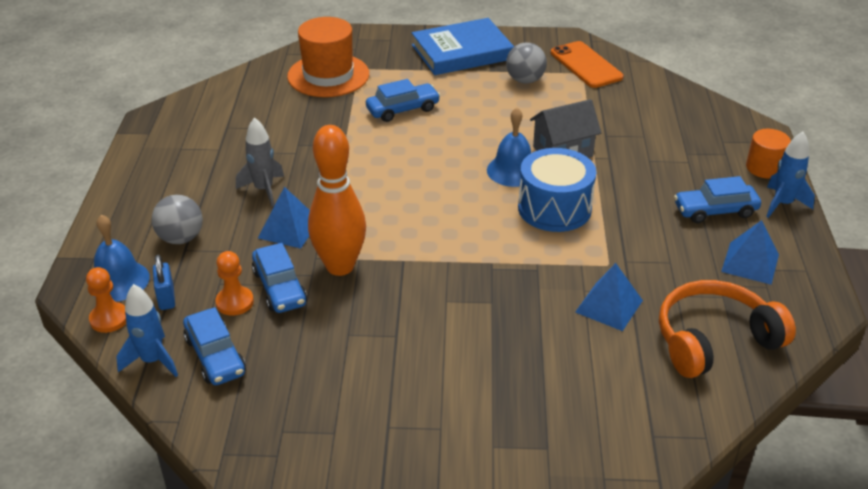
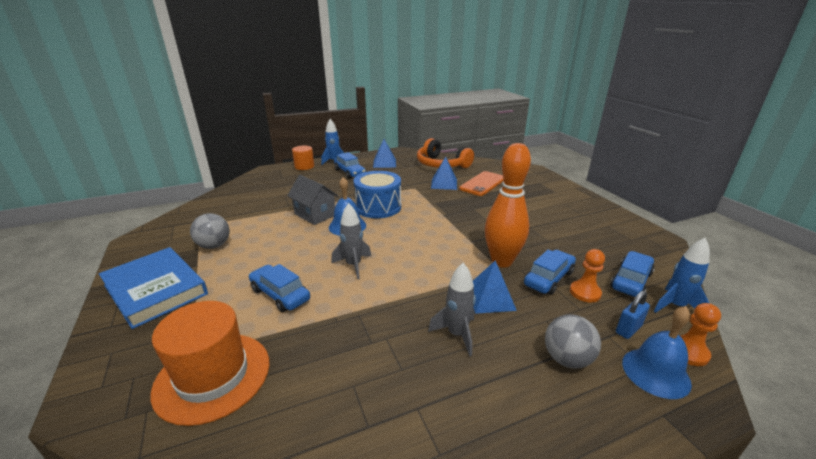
camera: 115 degrees left, 10 degrees down
orange phone [551,41,624,88] -> orange phone moved to [459,171,503,196]
none -> grey rocket [331,203,371,279]

